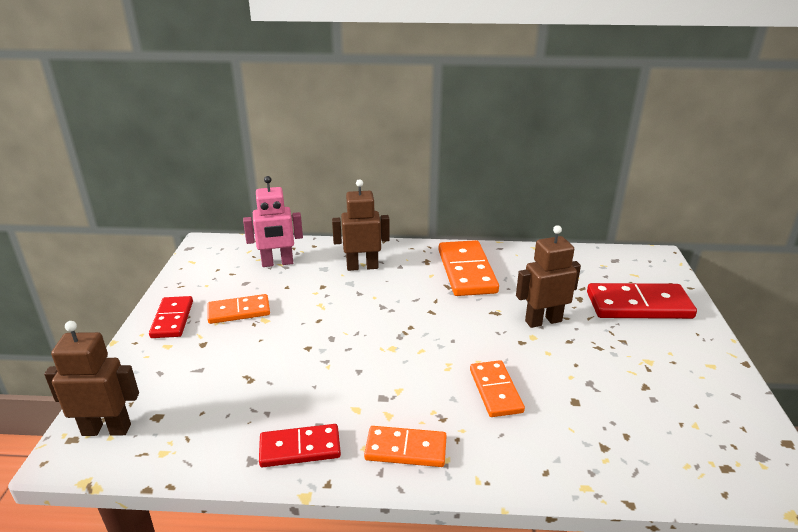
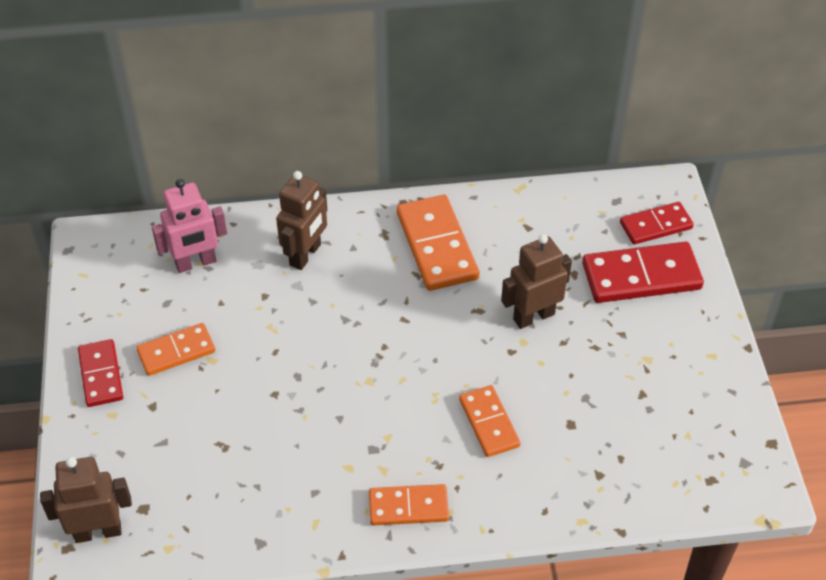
camera: 10 degrees left, 20 degrees up
red domino [259,424,341,467] -> red domino moved to [620,202,694,245]
brown robot [332,179,390,271] -> brown robot turned 135 degrees clockwise [276,171,327,270]

